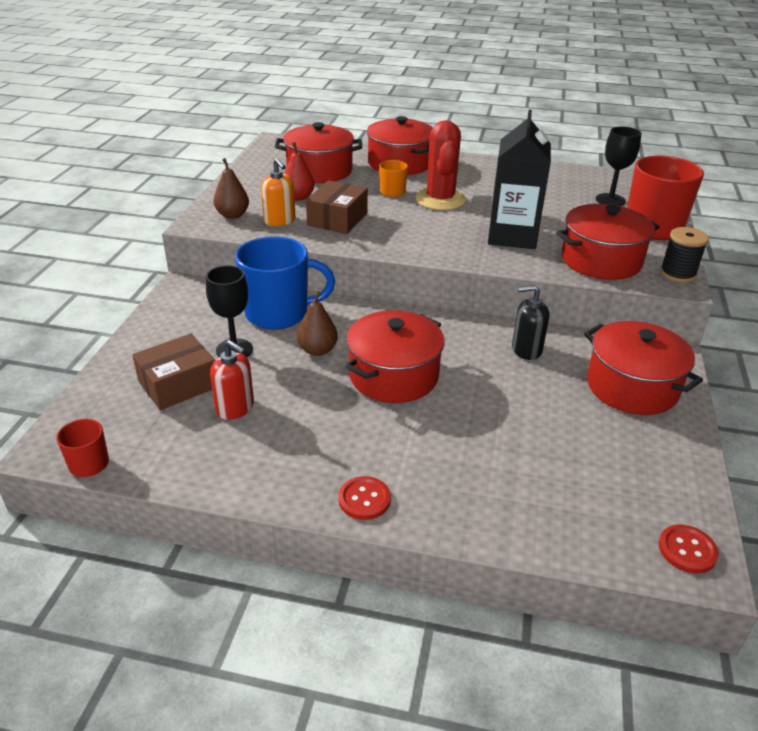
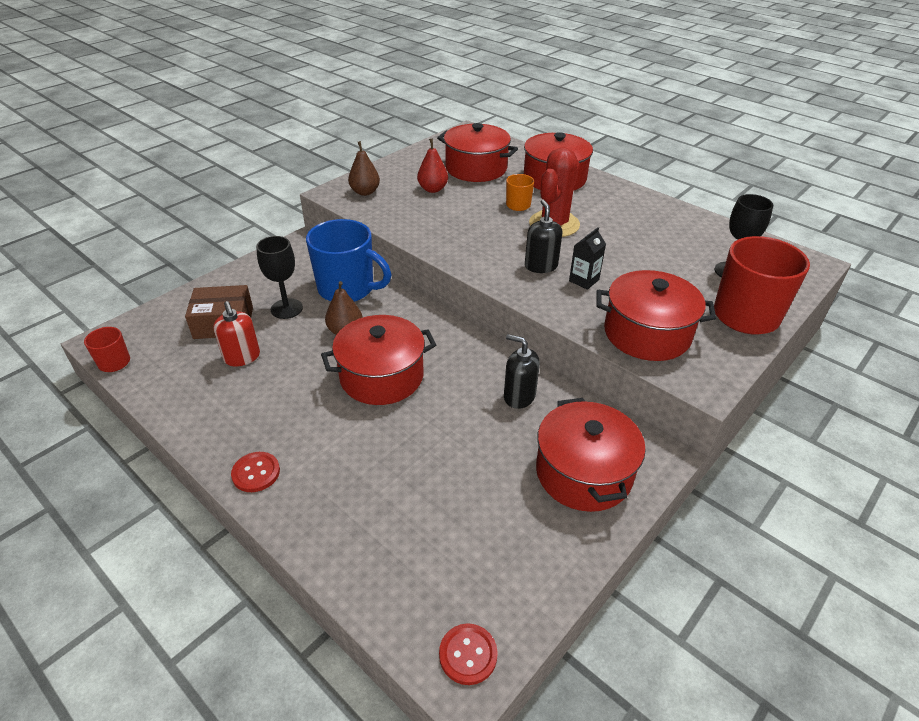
camera: 30 degrees right, 5 degrees up
orange soap dispenser [261,158,296,226] -> none
brown box [306,180,368,234] -> none
black carton [488,110,551,249] -> black carton [569,227,606,290], size x0.46
black spool [660,227,709,283] -> none
none -> black soap dispenser [525,200,562,273]

